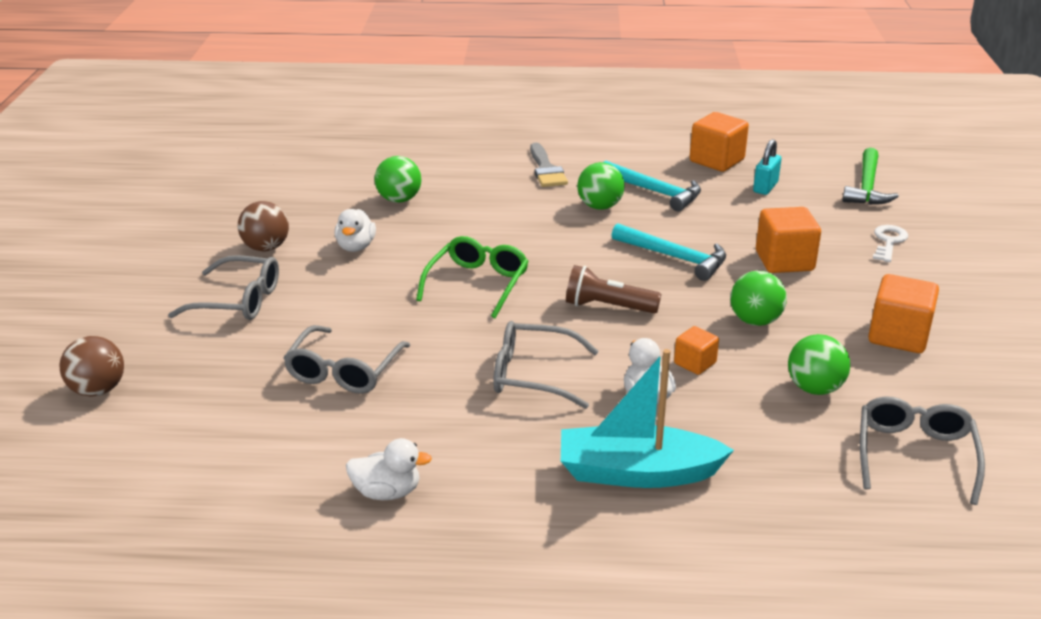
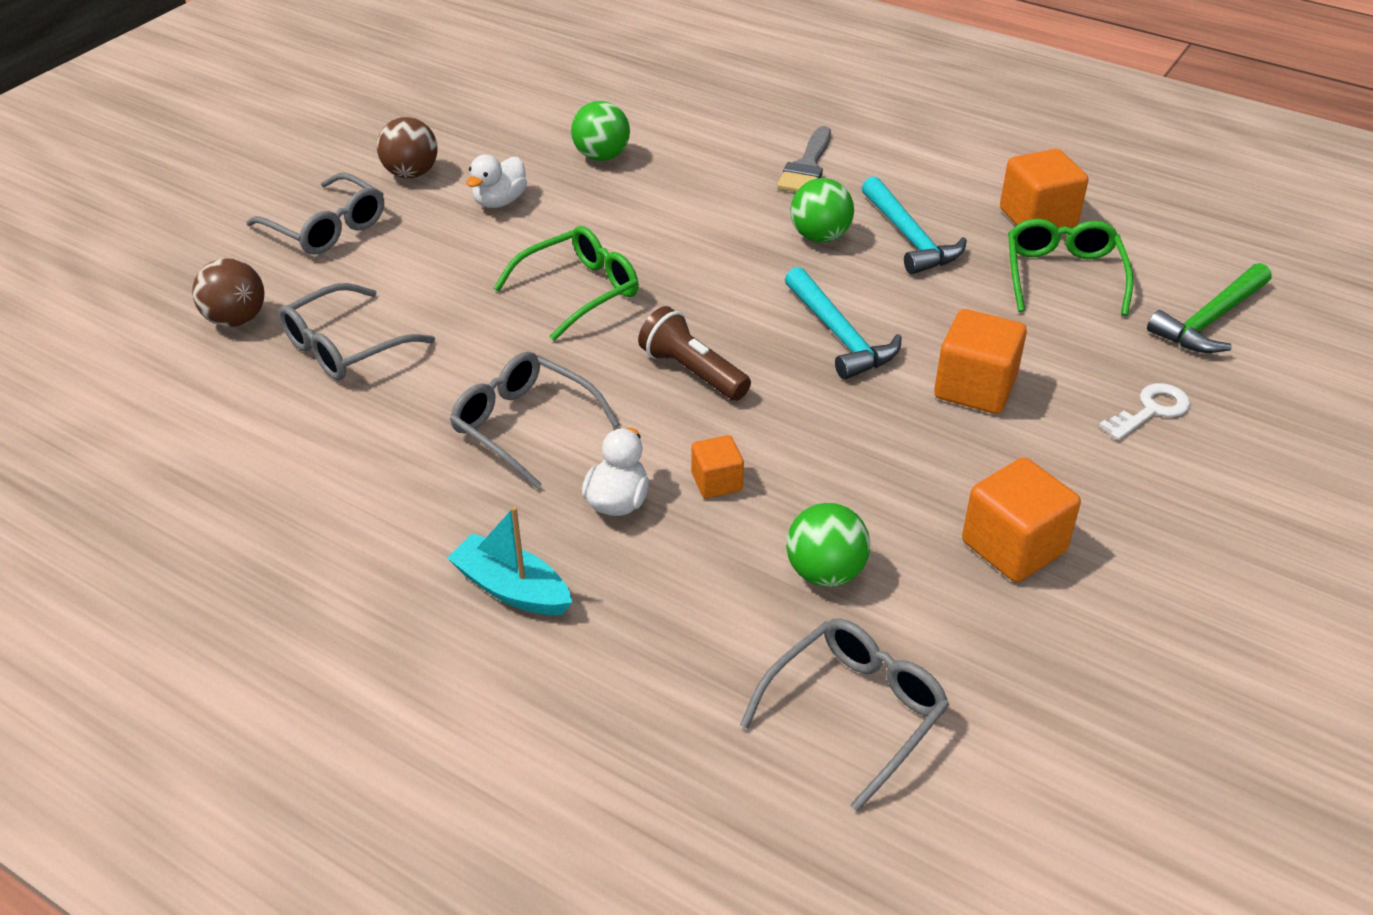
camera: 30 degrees right, 10 degrees up
brown ball [60,336,124,397] -> brown ball moved to [192,258,264,327]
white duck [346,438,432,500] -> none
turquoise boat [561,349,734,488] -> turquoise boat [447,506,572,615], size x0.65
green ball [730,270,787,326] -> none
turquoise padlock [753,139,782,195] -> green glasses [1008,219,1133,316]

